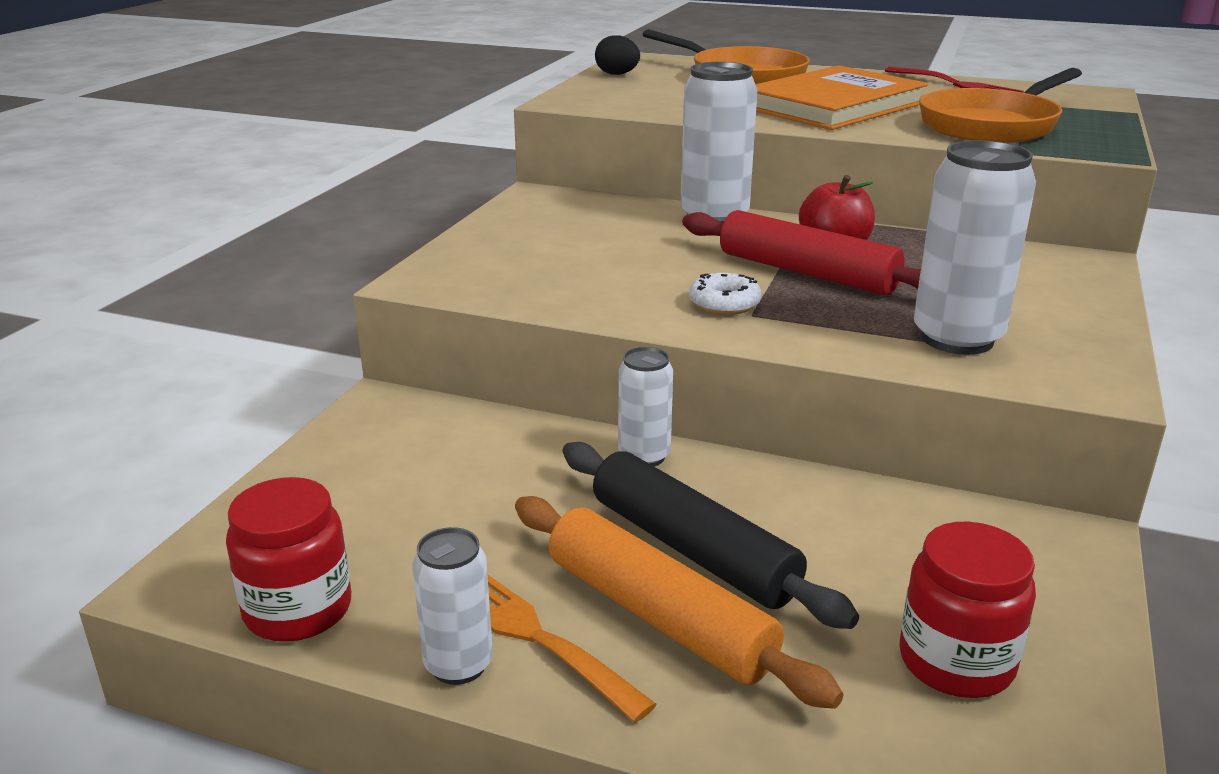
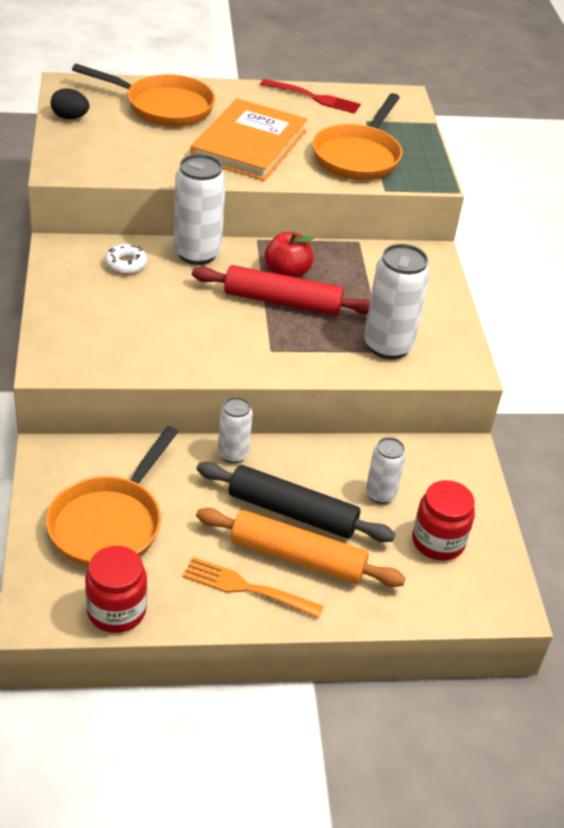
camera: 30 degrees left, 15 degrees up
white can [412,527,493,685] -> white can moved to [366,437,406,504]
white donut [689,273,762,315] -> white donut moved to [105,244,147,274]
none -> orange pan [46,426,178,567]

